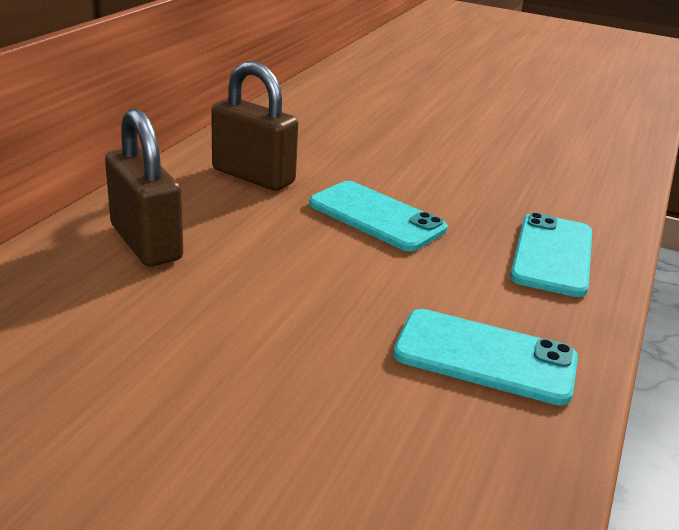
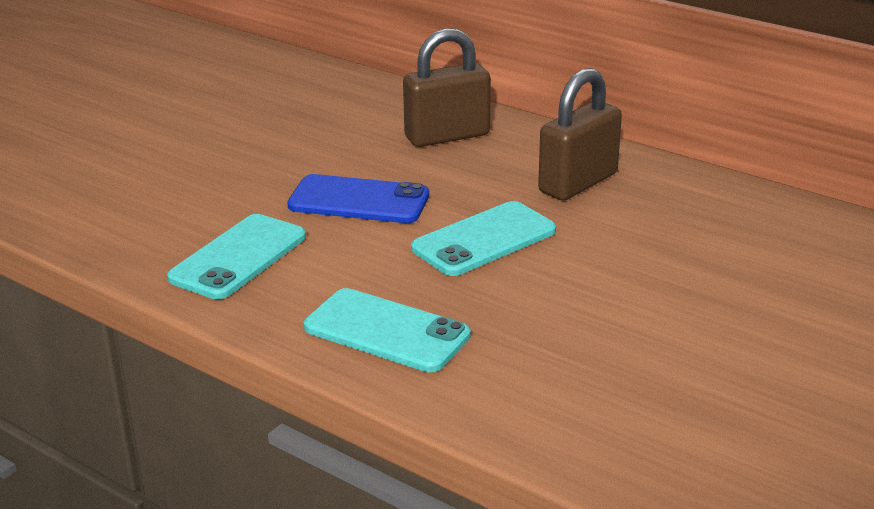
camera: 105 degrees right, 0 degrees up
none -> blue phone [287,174,429,223]

